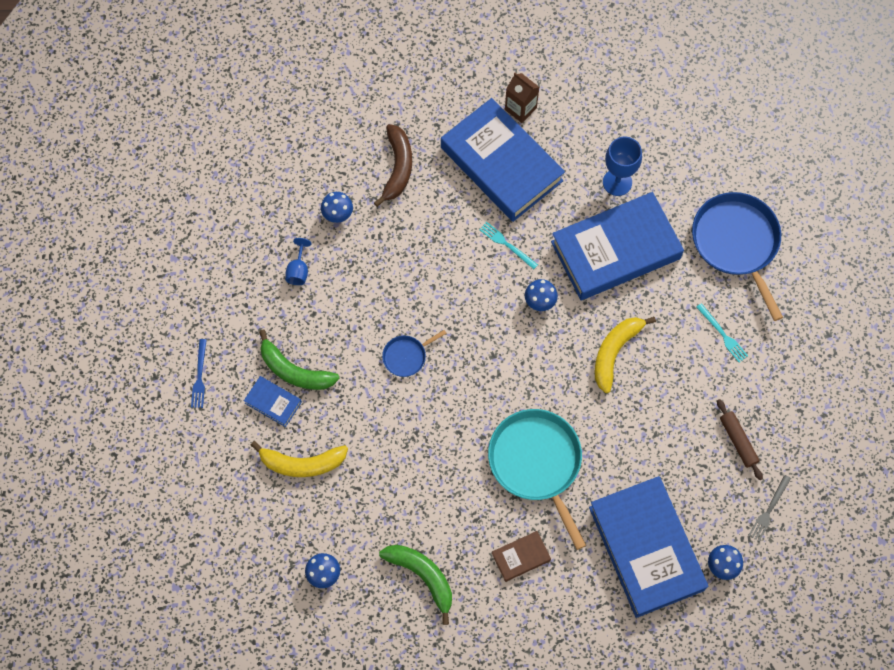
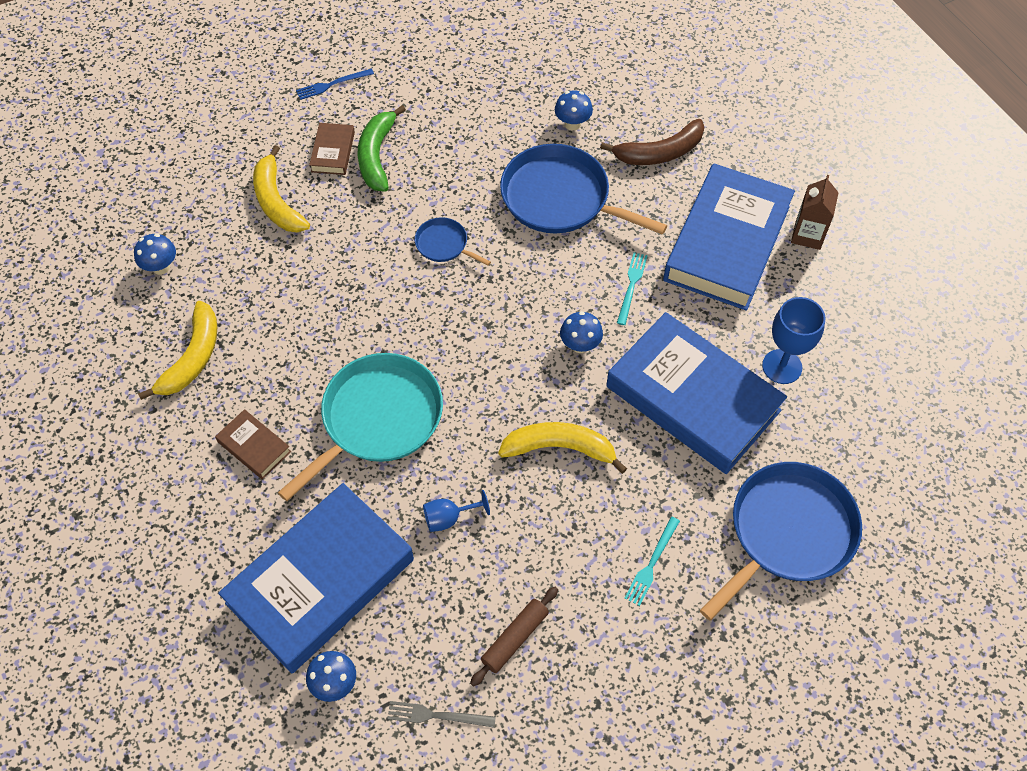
camera: 65 degrees right, 10 degrees down
blue book [244,376,302,427] -> brown book [309,123,355,175]
blue goblet [285,238,312,285] -> blue goblet moved to [423,490,490,532]
green banana [379,545,452,625] -> yellow banana [138,301,217,400]
none -> blue pan [500,144,668,235]

